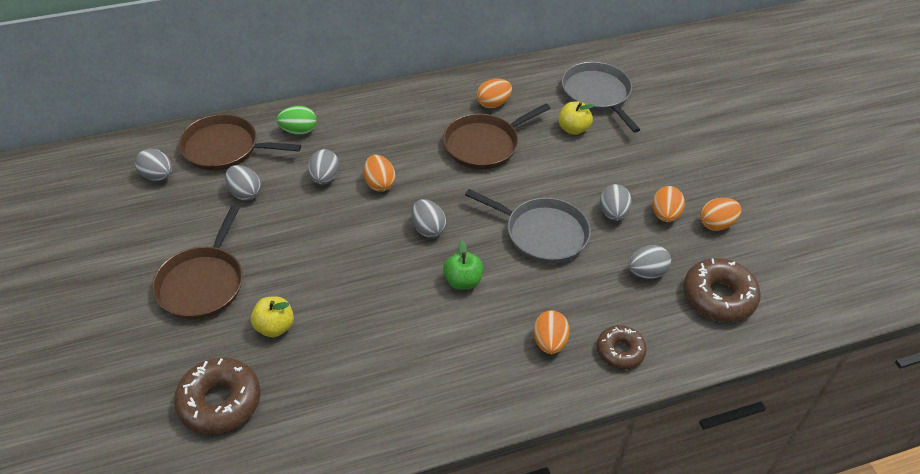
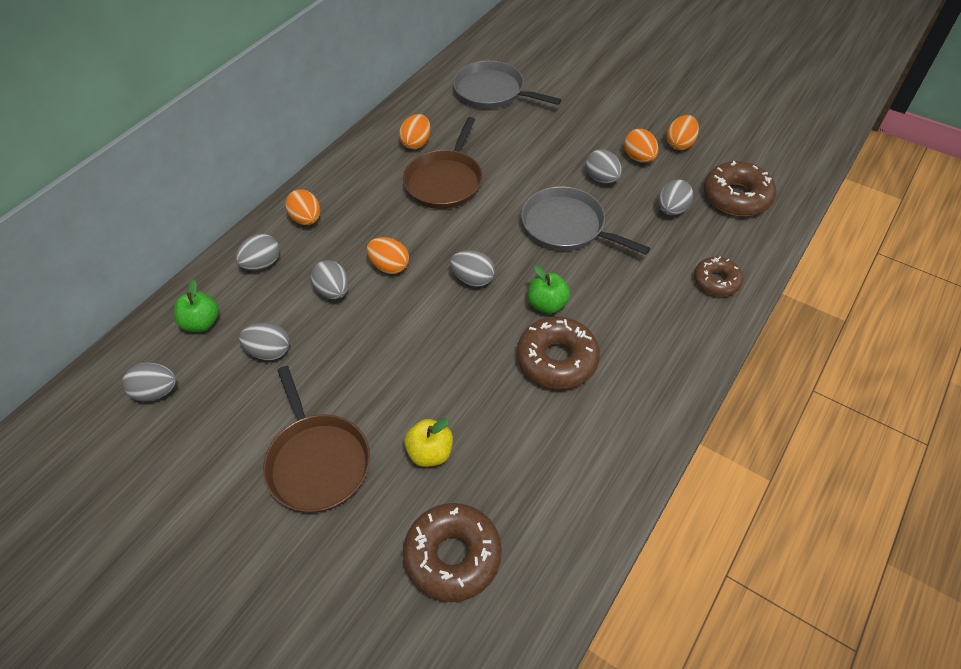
camera: 35 degrees left, 5 degrees up
brown pan [178,114,301,171] -> green apple [174,279,219,332]
green egg [277,106,317,135] -> grey egg [236,234,280,270]
grey pan [465,189,591,263] -> grey pan turned 135 degrees counterclockwise [521,186,650,255]
orange egg [534,311,570,354] -> orange egg moved to [285,189,320,225]
yellow apple [558,102,594,135] -> none
none -> brown donut [517,317,600,389]

